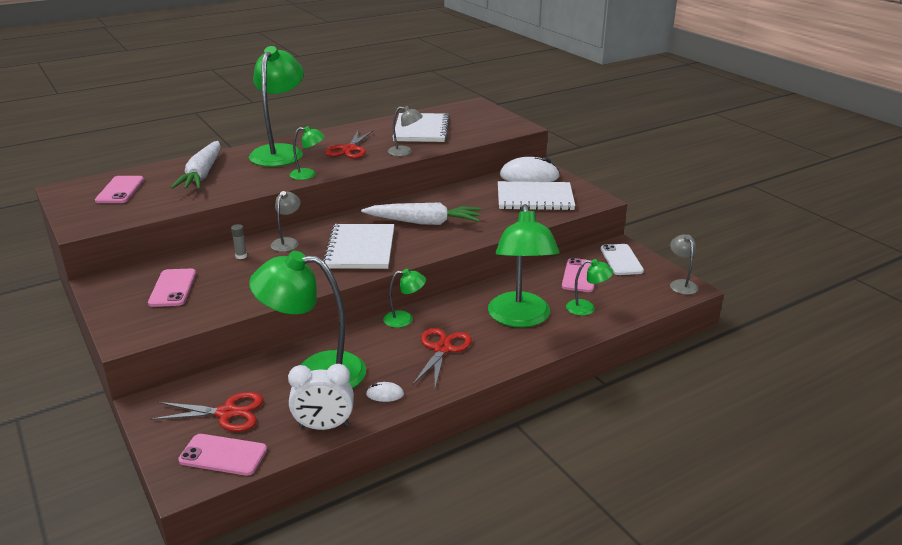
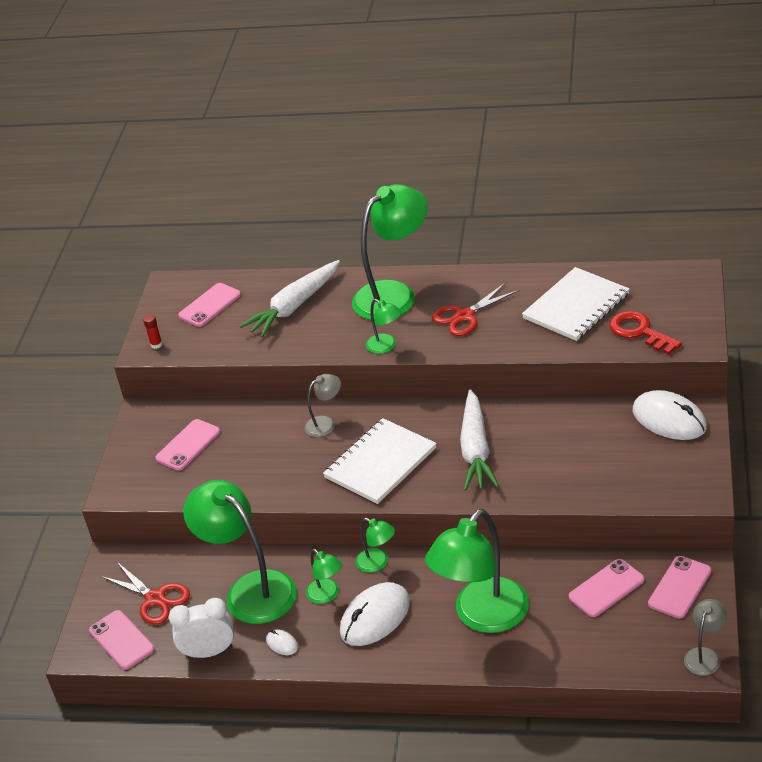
camera: 45 degrees right, 10 degrees up
grey glue stick [231,224,247,259] -> none
white clock [288,364,354,430] -> white clock turned 135 degrees clockwise [168,598,234,658]
white carrot [361,203,481,225] -> white carrot turned 45 degrees clockwise [460,389,499,491]
grey lamp [388,106,423,156] -> none
red scissors [413,328,472,388] -> white mouse [340,582,410,646]
white notebook [498,181,575,211] -> none
green lamp [566,259,613,316] -> green lamp moved to [306,549,342,604]
white phone [601,244,644,275] -> pink phone [648,556,711,619]
none -> red glue stick [143,314,163,349]
none -> red key [609,311,682,355]

